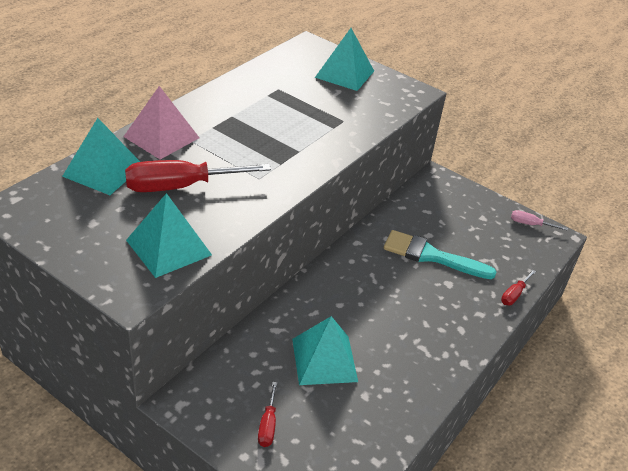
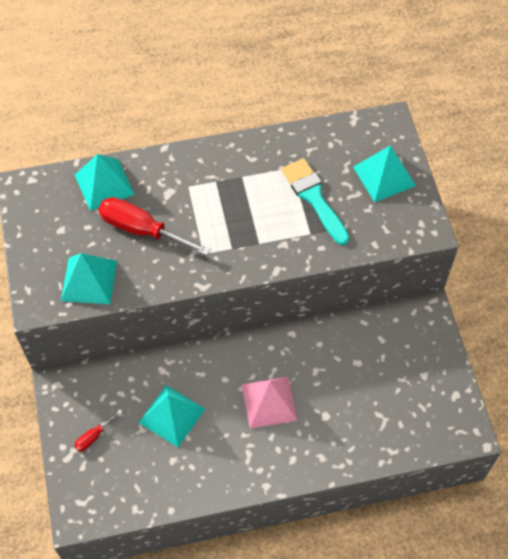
camera: 45 degrees right, 20 degrees up
pink pyramid [123,86,199,160] -> pink pyramid moved to [241,377,297,429]
turquoise brush [384,230,497,279] -> turquoise brush moved to [281,158,349,245]
red screwdriver [501,270,536,305] -> none
pink screwdriver [511,210,568,231] -> none

